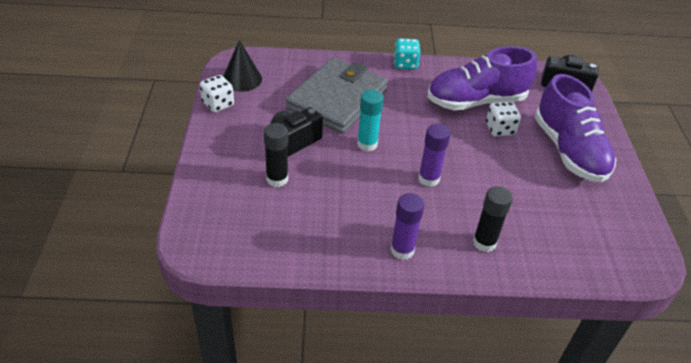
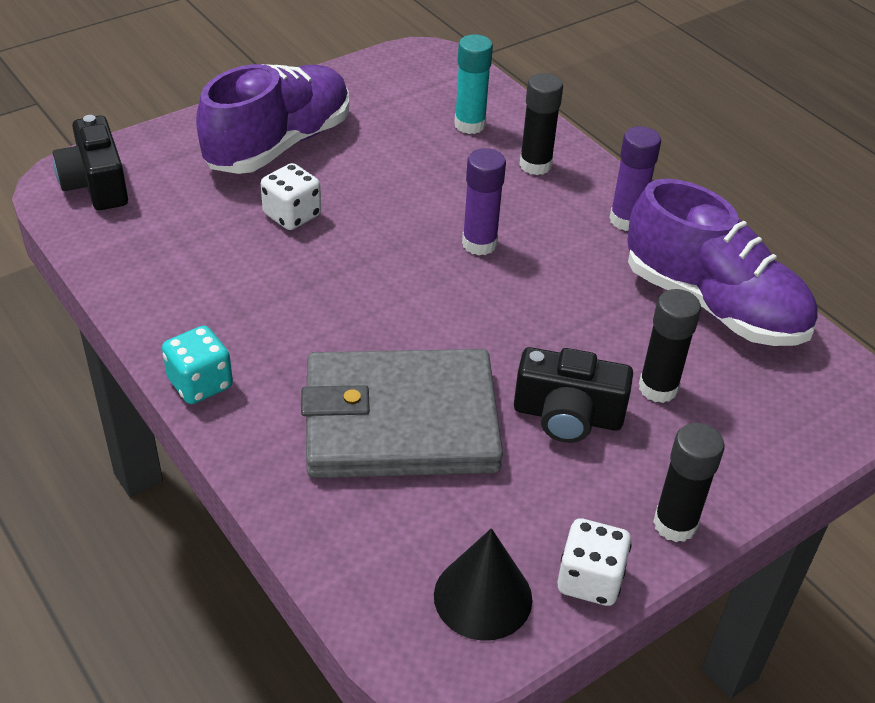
camera: 125 degrees left, 0 degrees up
turquoise glue stick [357,90,384,151] -> turquoise glue stick moved to [454,34,493,134]
purple shoe [427,46,537,110] -> purple shoe moved to [627,179,818,346]
none -> black glue stick [653,423,725,542]

